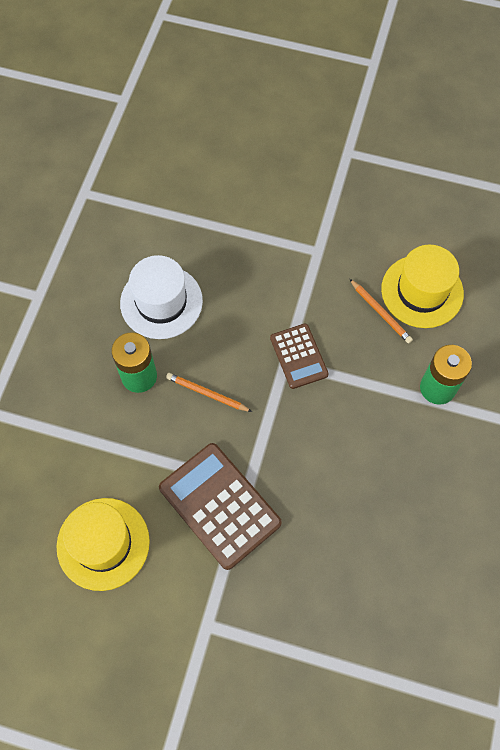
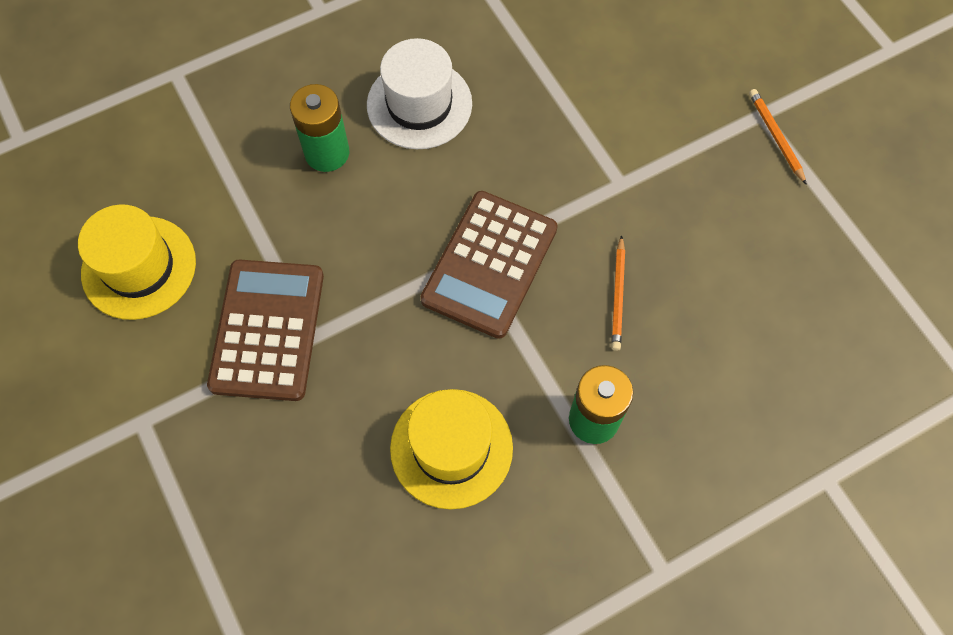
camera: 45 degrees right, 0 degrees up
orange pencil [166,373,252,412] -> orange pencil moved to [749,89,807,185]
brown calculator [270,324,329,389] -> brown calculator [420,191,558,339], size x1.68
yellow hat [381,245,464,328] -> yellow hat moved to [390,389,513,509]

